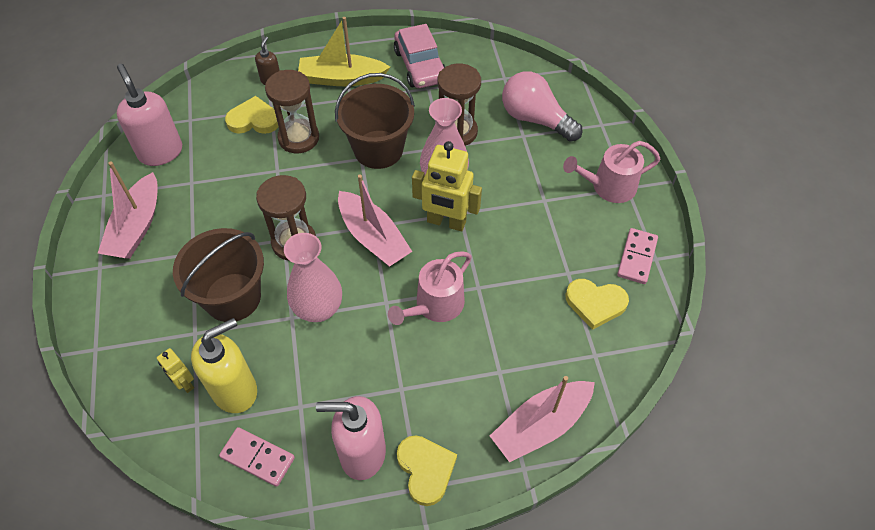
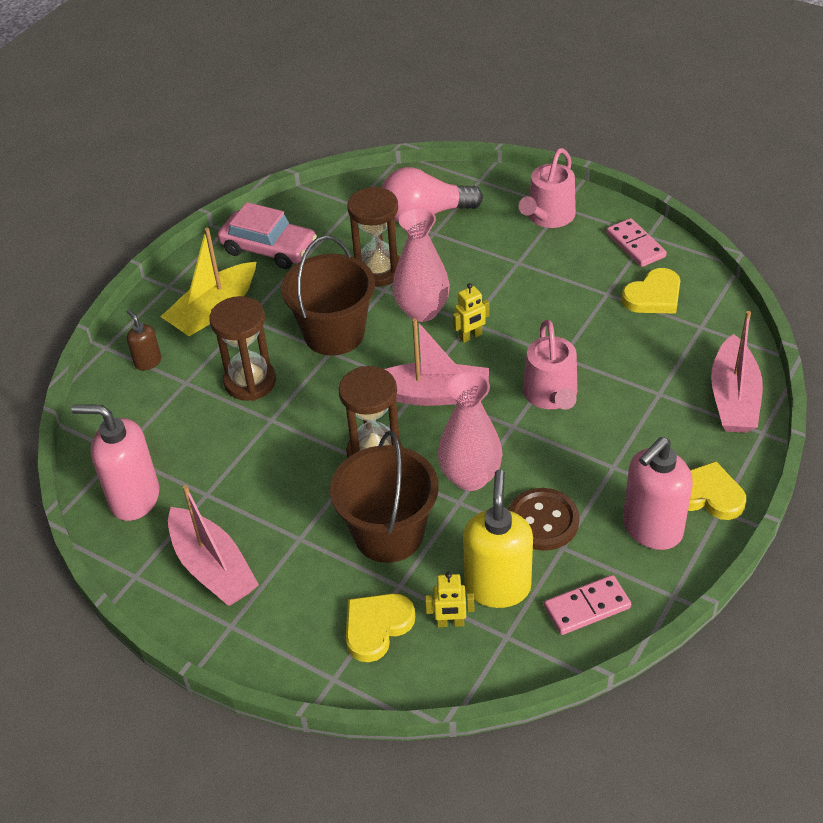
camera: 45 degrees left, 10 degrees down
yellow heart [225,96,279,134] -> yellow heart moved to [346,593,415,662]
yellow robot [412,141,482,231] -> yellow robot [453,283,490,343], size x0.52
none -> brown button [508,488,580,551]

